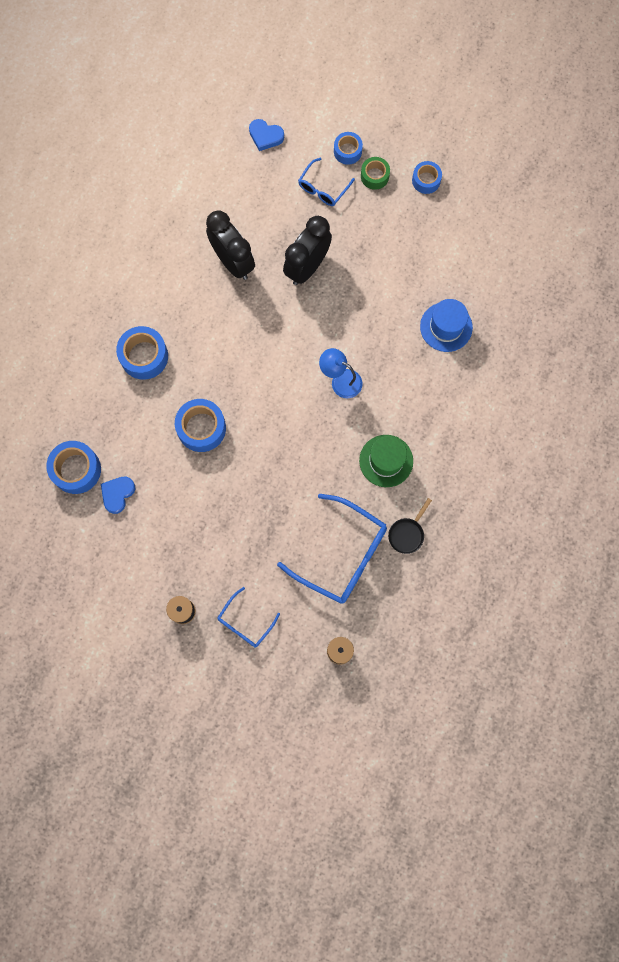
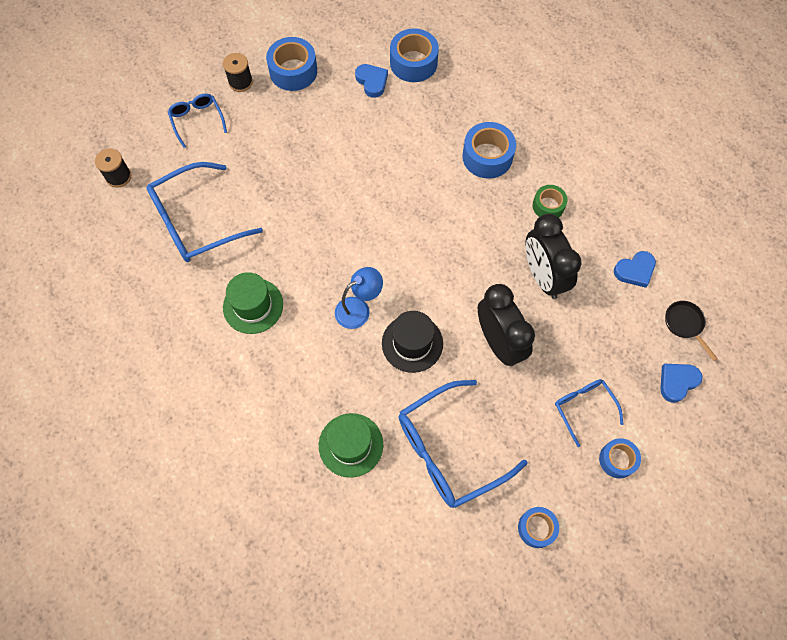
camera: 120 degrees right, 10 degrees down
blue tape [175,399,226,452] -> blue tape moved to [266,37,317,91]
black clock [206,210,255,280] -> black clock turned 75 degrees clockwise [526,214,581,299]
green tape [361,157,390,190] -> green tape moved to [533,185,568,218]
black pan [388,498,432,554] -> black pan moved to [665,301,718,361]
blue hat [420,299,473,352] -> green hat [319,413,383,478]
none -> black hat [382,311,443,373]
none -> blue glasses [399,380,528,508]
none -> blue heart [614,251,656,288]

